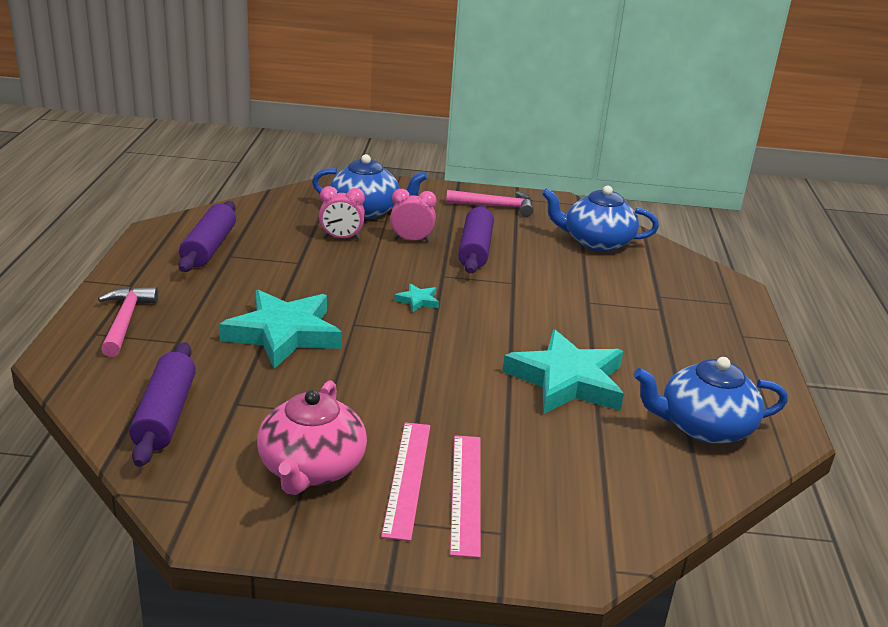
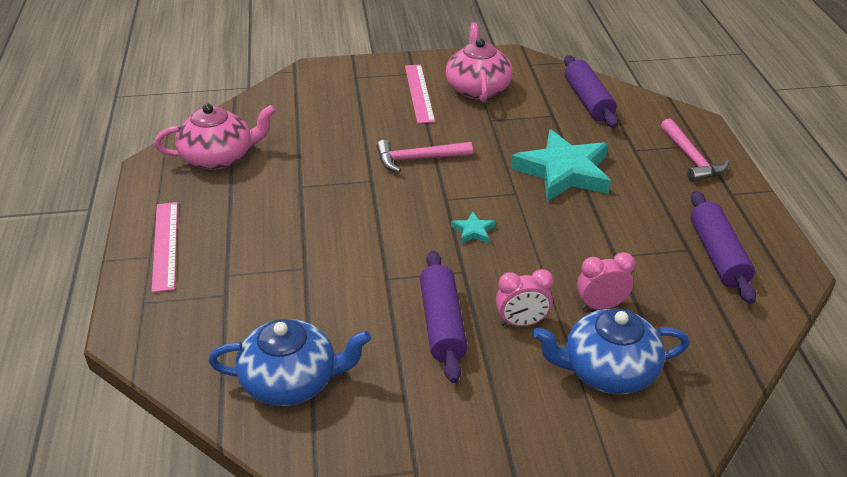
camera: 170 degrees right, 10 degrees up
pink hammer [446,190,533,217] -> pink hammer moved to [376,140,473,173]
pink ruler [450,435,481,558] -> pink ruler moved to [151,202,178,293]
turquoise star [503,329,624,414] -> none
blue teapot [634,357,788,444] -> pink teapot [154,104,276,170]

